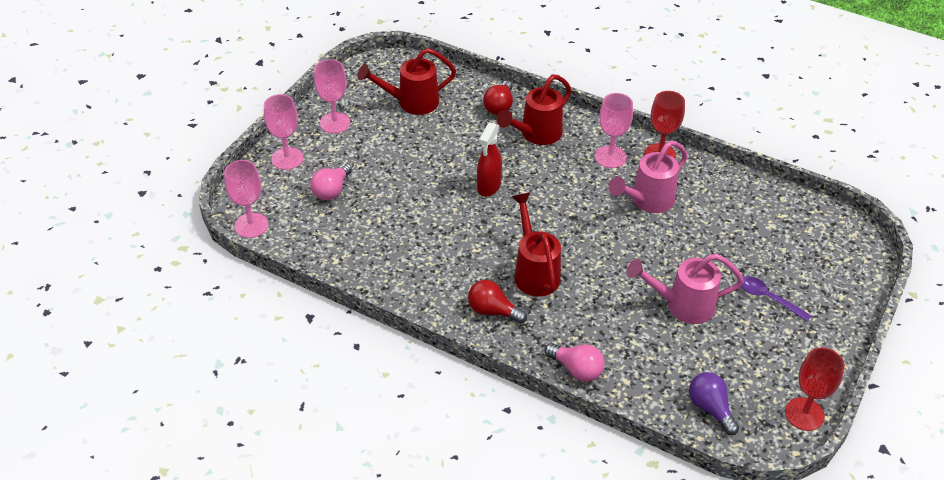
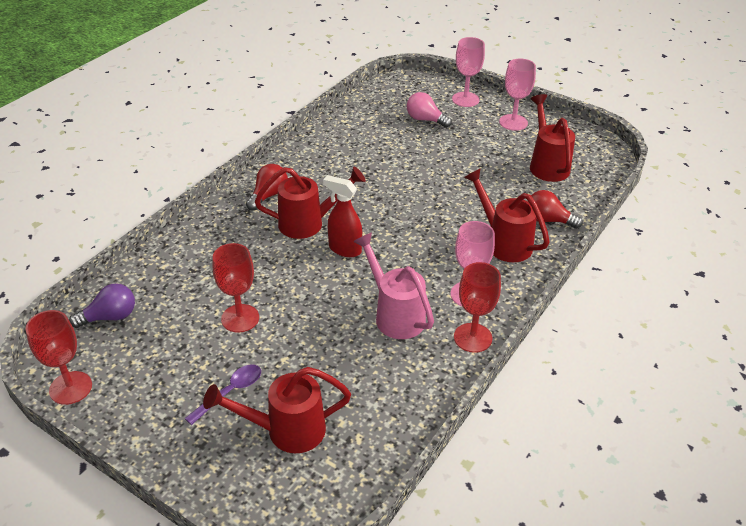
camera: 95 degrees right, 5 degrees down
pink goblet [224,160,268,238] -> none
red spray bottle [477,122,502,196] -> red spray bottle moved to [323,175,362,257]
pink light bulb [544,343,605,381] -> none
pink watering can [627,254,744,324] -> red goblet [213,243,259,333]
none -> red watering can [203,367,351,453]

